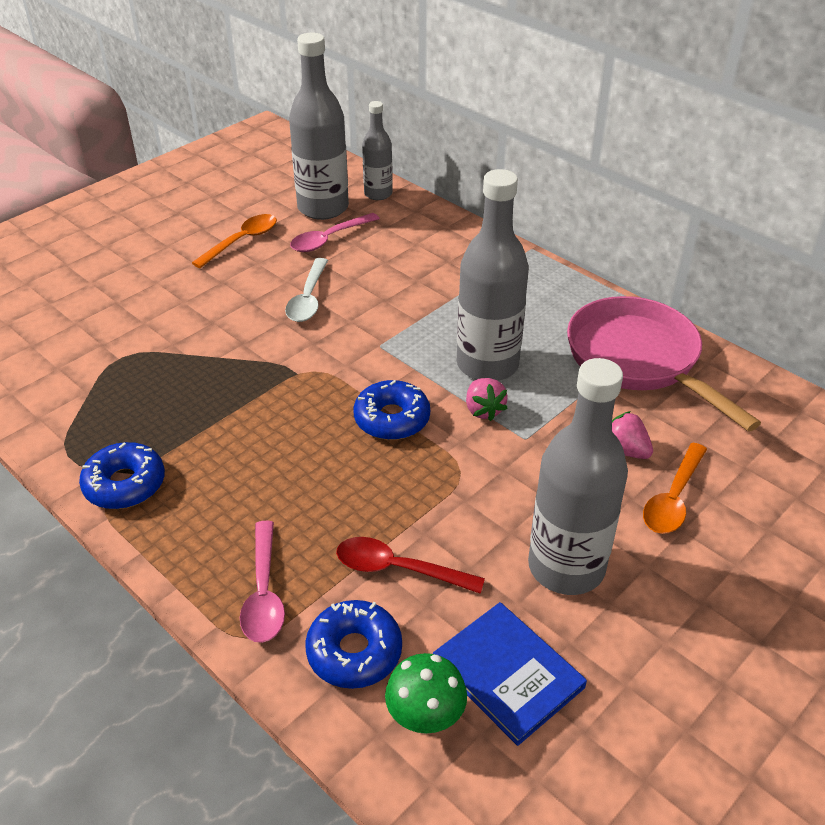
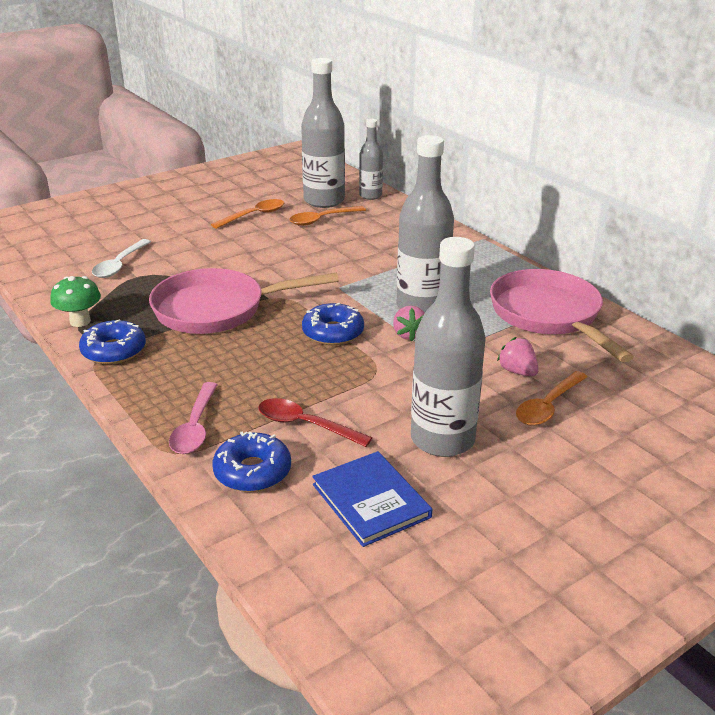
camera: 10 degrees right, 10 degrees down
white spoon [285,258,328,322] -> white spoon moved to [92,239,151,278]
pink spoon [290,213,380,252] -> orange spoon [289,206,366,226]
green mushroom [385,653,467,734] -> green mushroom moved to [50,276,101,327]
none -> pink pan [149,268,339,334]

